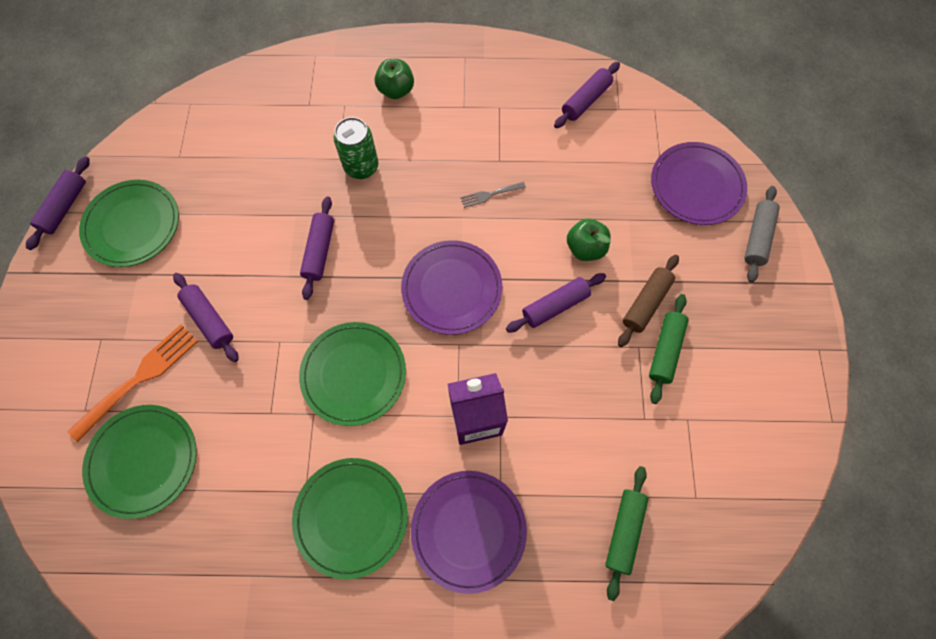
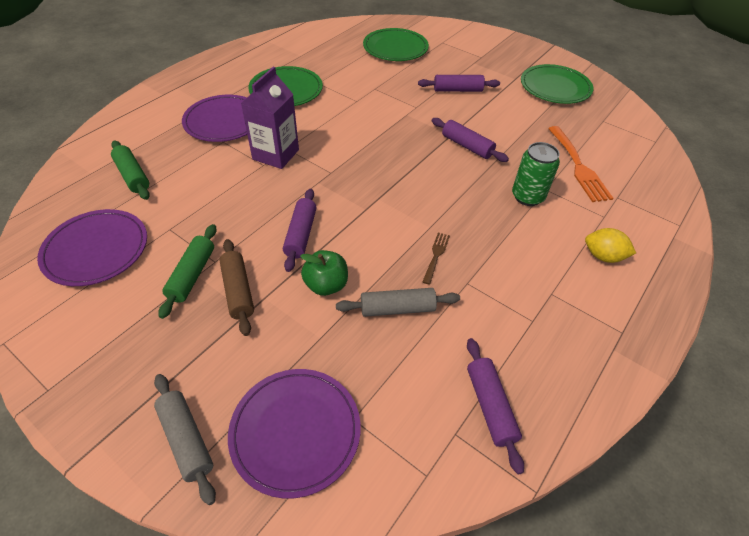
camera: 125 degrees right, 20 degrees down
purple rolling pin [26,156,90,250] -> none
orange fork [68,324,198,442] -> orange fork moved to [548,126,613,202]
green plate [299,322,406,426] -> none
green apple [375,59,414,99] -> yellow lemon [585,228,636,263]
purple plate [401,240,502,335] -> purple plate moved to [37,209,147,286]
grey fork [461,182,526,208] -> brown fork [423,232,450,285]
green rolling pin [649,294,688,404] -> green rolling pin turned 45 degrees clockwise [158,224,216,319]
none -> grey rolling pin [336,288,460,317]

